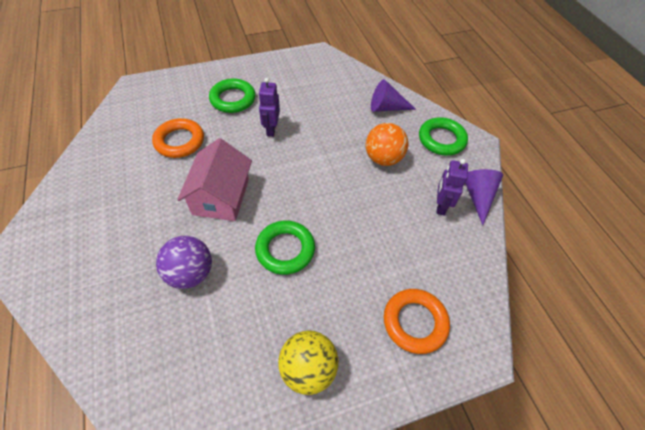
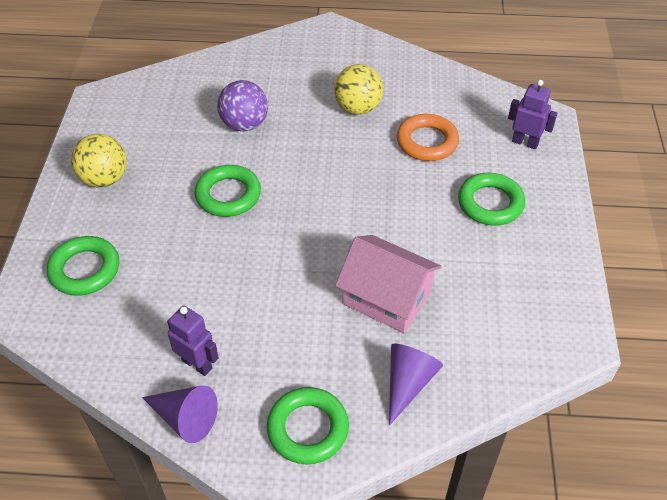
camera: 115 degrees right, 5 degrees down
pink house [177,138,252,221] -> pink house moved to [335,235,442,333]
purple robot [258,78,280,137] -> purple robot moved to [508,80,557,149]
orange ball [366,123,408,166] -> none
orange ring [384,289,450,354] -> green ring [47,236,119,296]
none -> yellow ball [334,64,383,115]

